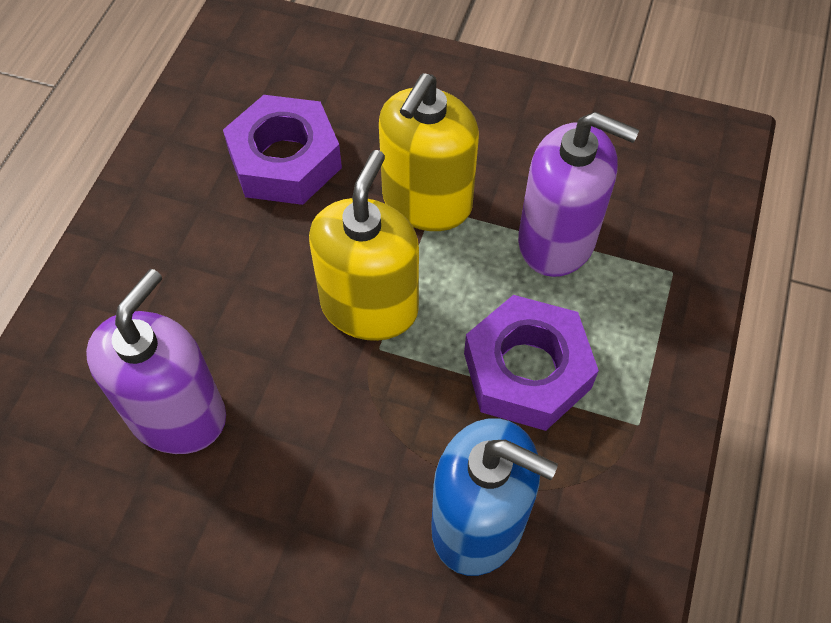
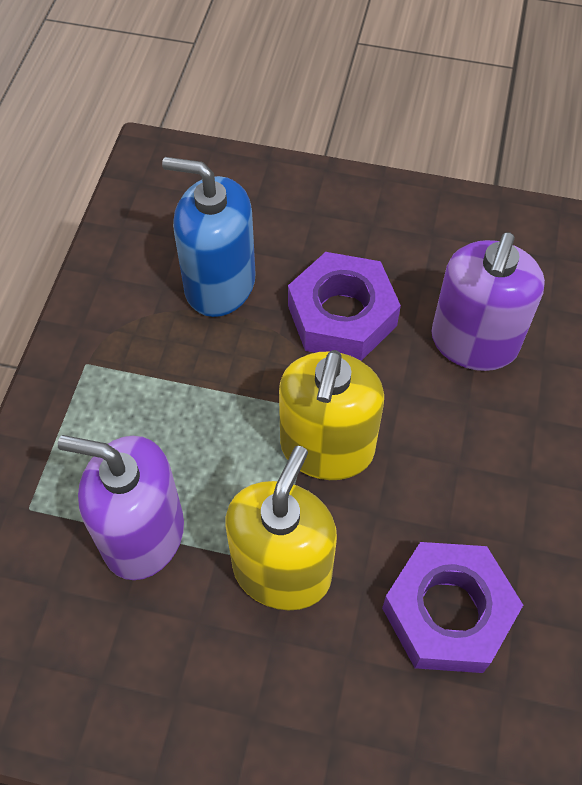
camera: 175 degrees right, 0 degrees up
purple nut [464,295,599,431] -> purple nut moved to [288,252,401,361]

